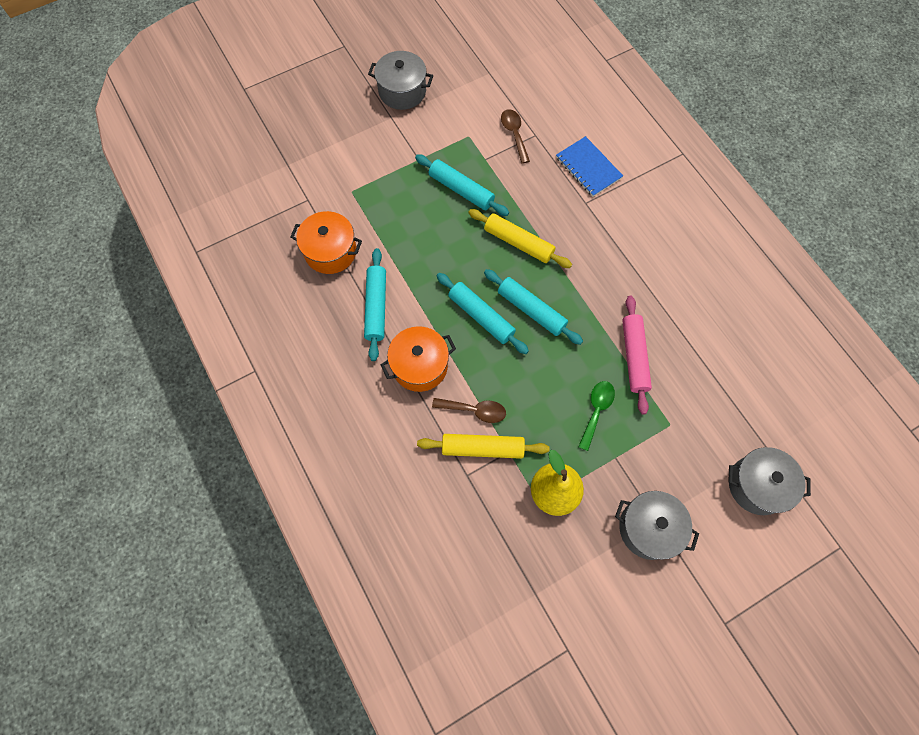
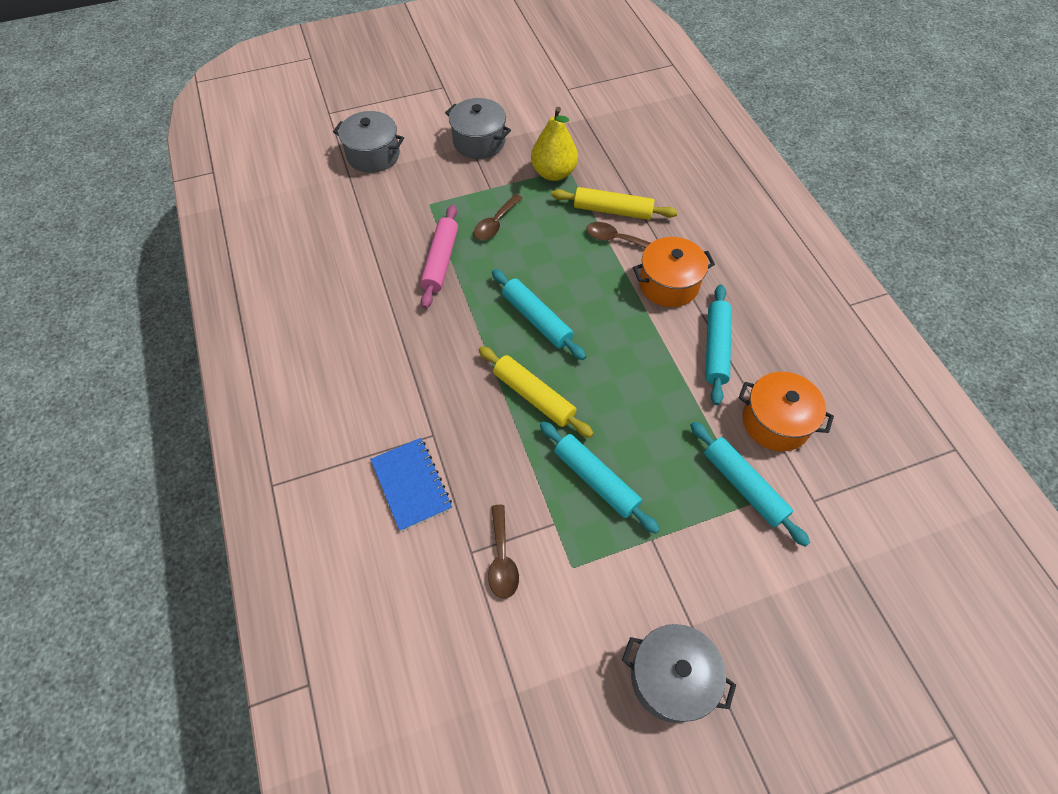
camera: 170 degrees left, 10 degrees down
turquoise rolling pin [437,273,529,354] -> turquoise rolling pin moved to [690,421,810,547]
green spoon [578,381,615,451] -> brown spoon [474,194,523,240]

